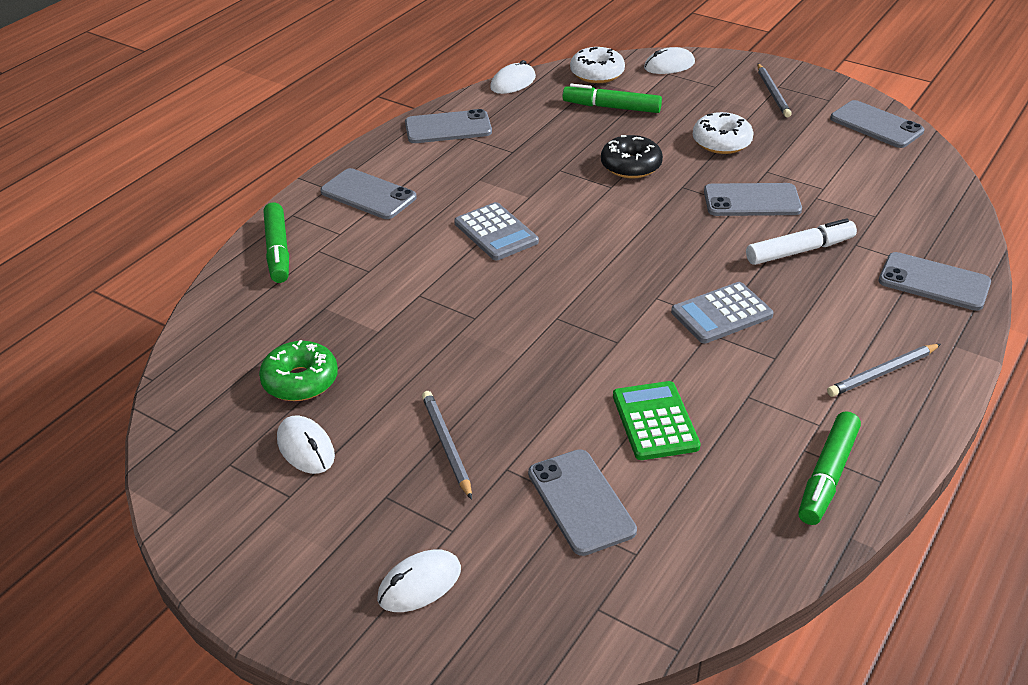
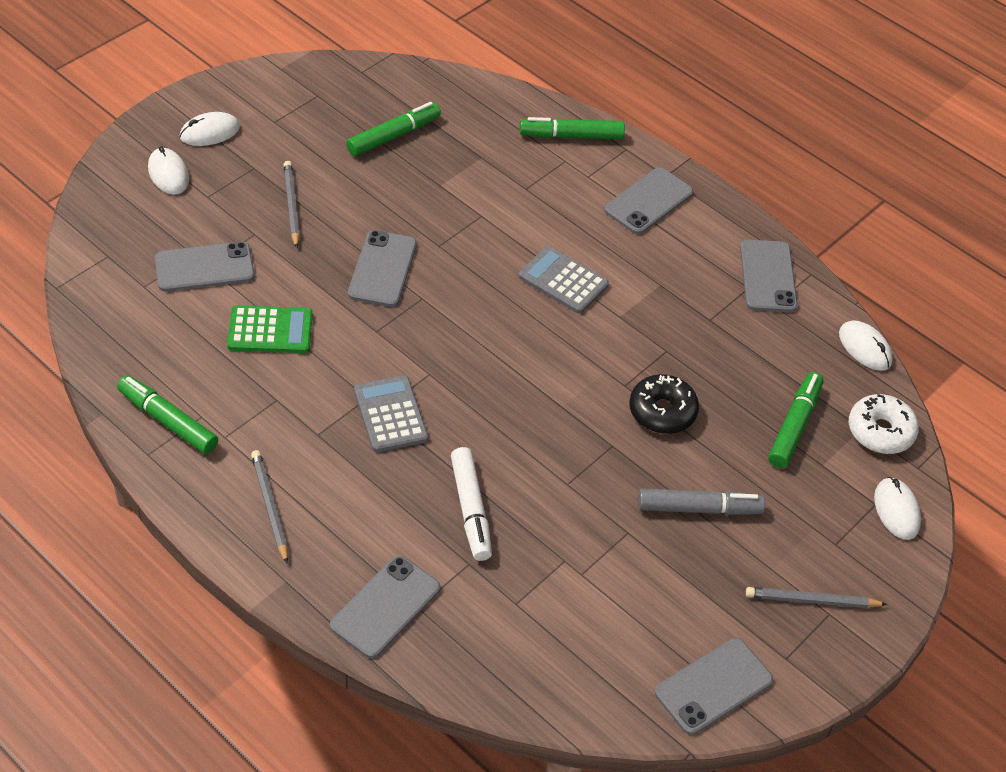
camera: 95 degrees right, 10 degrees up
green donut [259,340,338,401] -> green marker [346,102,441,156]
white mouse [277,416,335,474] -> white mouse moved to [180,112,240,146]
grey pencil [422,391,472,500] -> grey pencil turned 90 degrees counterclockwise [284,161,300,248]
grey calculator [454,202,539,260] -> grey calculator turned 60 degrees clockwise [518,246,609,314]
white donut [693,112,754,154] -> grey marker [638,489,765,515]
grey phone [704,183,802,216] -> grey phone moved to [348,230,417,307]

